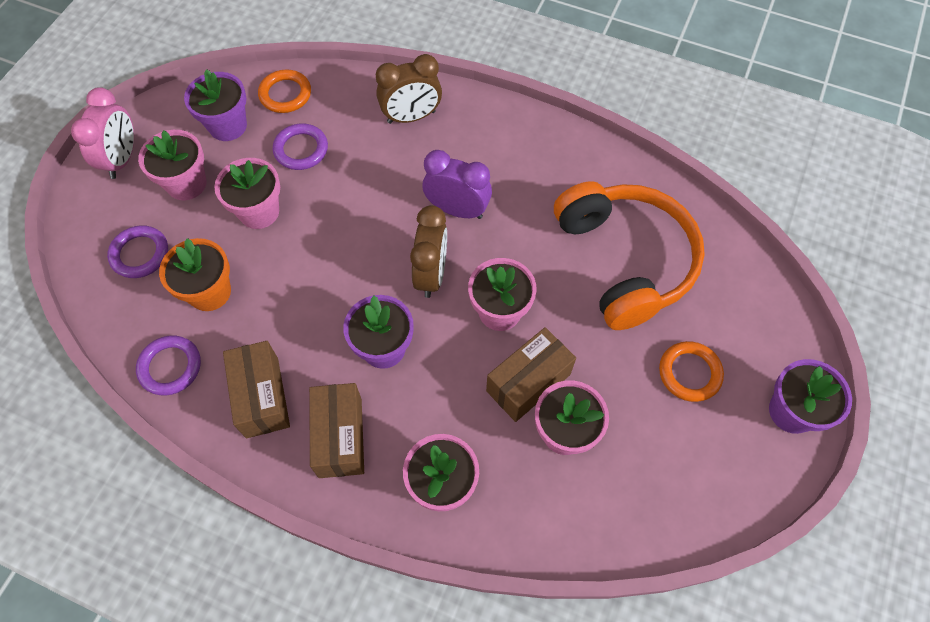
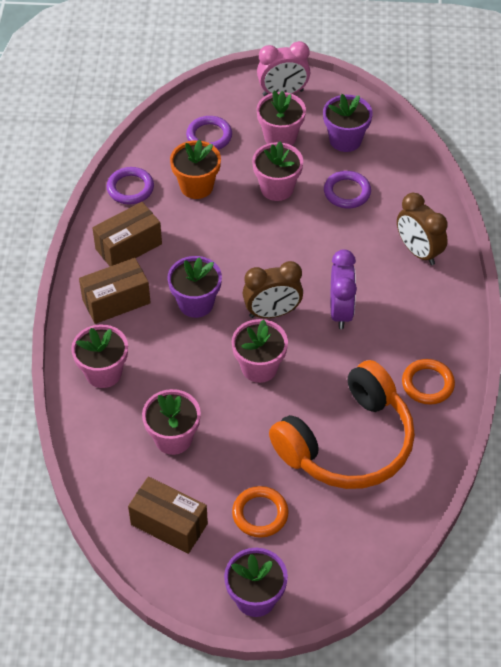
camera: 70 degrees right, 10 degrees down
orange ring [258,70,311,113] -> orange ring moved to [402,359,455,405]
brown box [486,327,576,422] -> brown box moved to [128,476,208,554]

